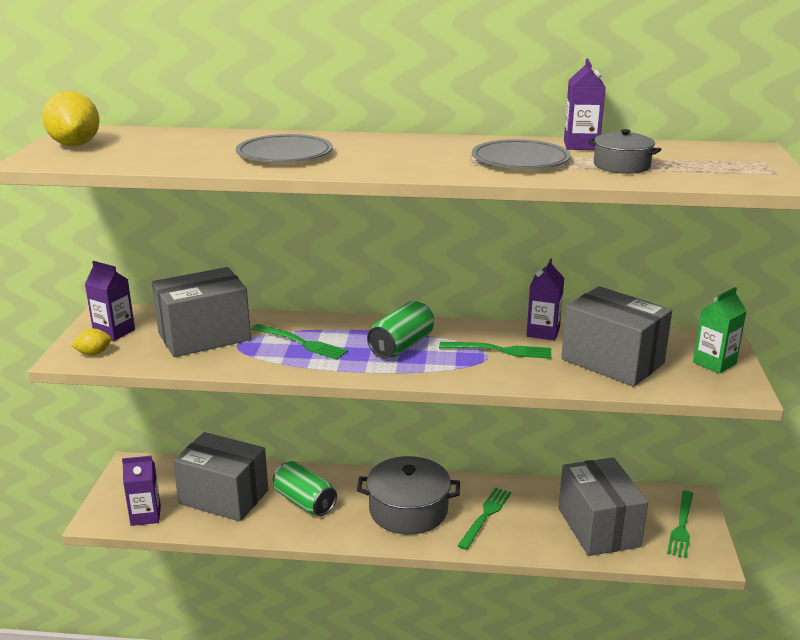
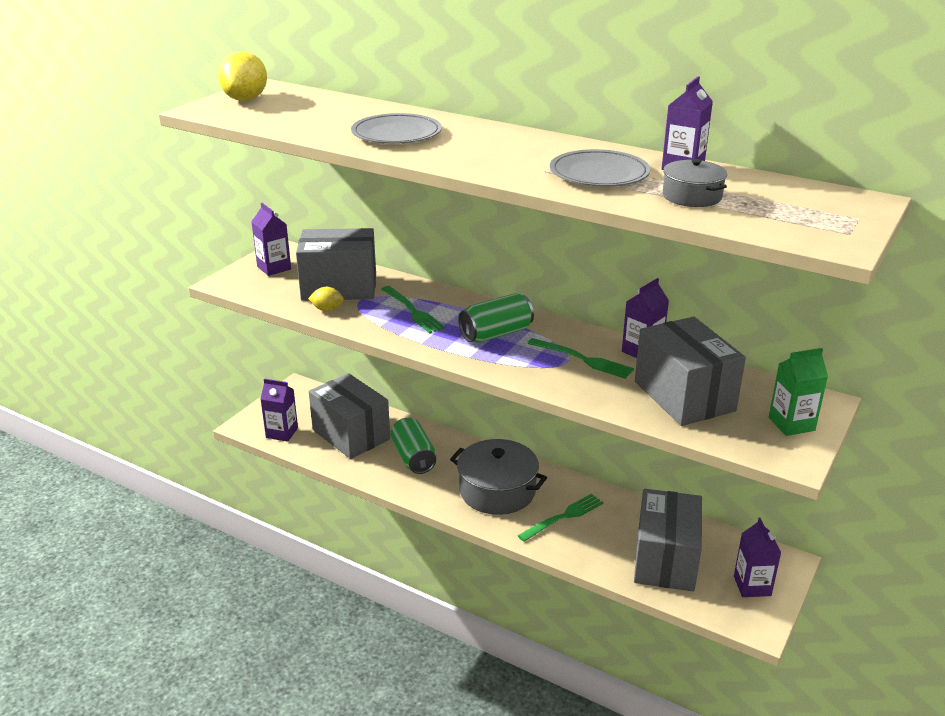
camera: 25 degrees right, 5 degrees up
yellow lemon [71,328,112,355] -> yellow lemon moved to [308,287,344,311]
green fork [667,490,693,558] -> purple carton [734,518,781,597]

